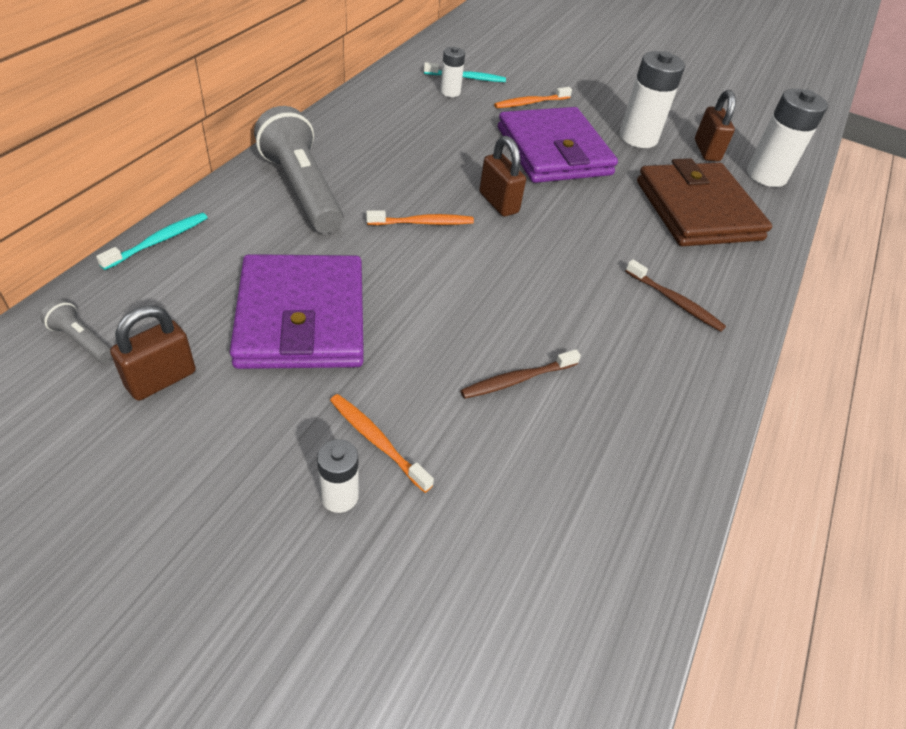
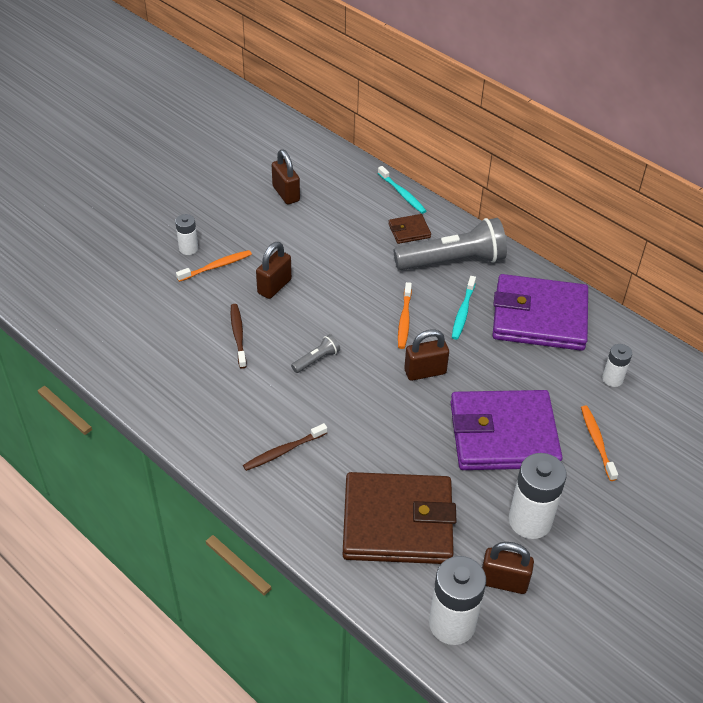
camera: 110 degrees right, 0 degrees up
grey flashlight [40,299,112,363] -> grey flashlight moved to [291,334,340,373]
purple wallet [230,254,364,369] -> purple wallet moved to [492,274,588,351]
turquoise toothbrush [424,62,506,82] -> turquoise toothbrush moved to [452,276,476,340]
none -> brown padlock [256,242,292,299]
none -> brown wallet [388,214,431,244]

